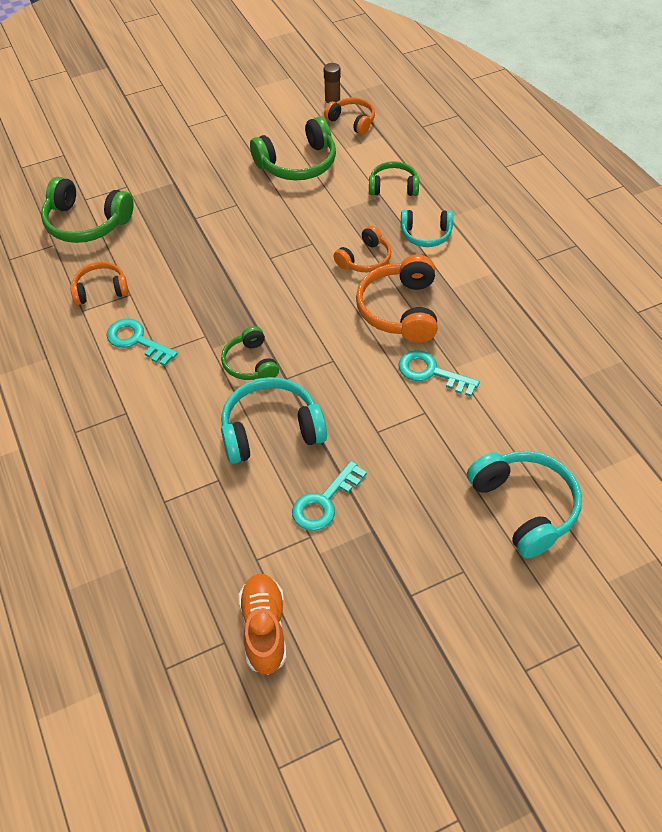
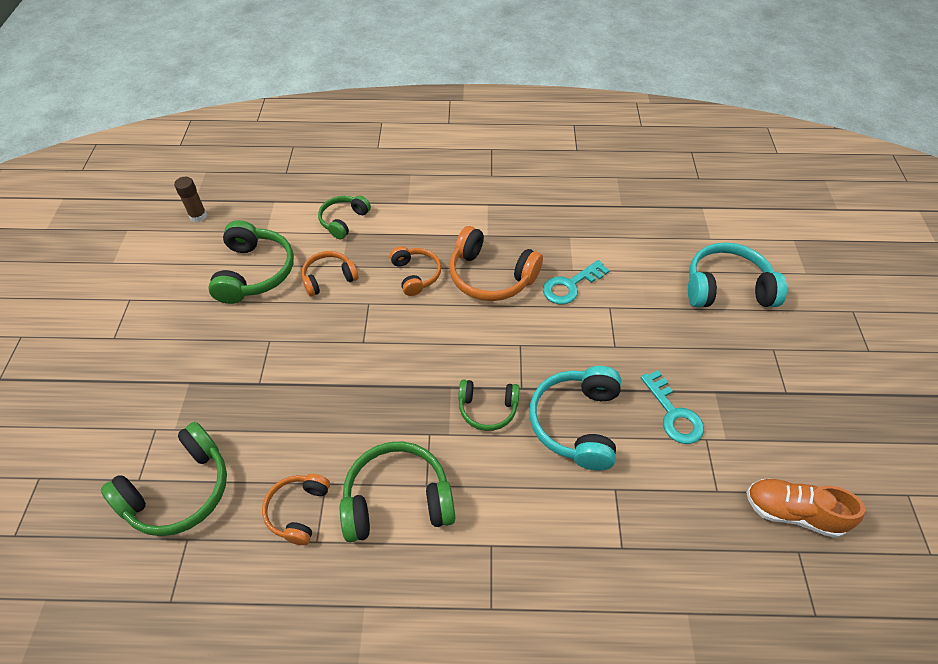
camera: 65 degrees left, 0 degrees up
turquoise key [106,319,178,366] -> green headphones [340,441,455,542]
orange headphones [324,97,375,135] -> orange headphones moved to [301,251,358,296]
turquoise headphones [401,210,453,247] -> none

